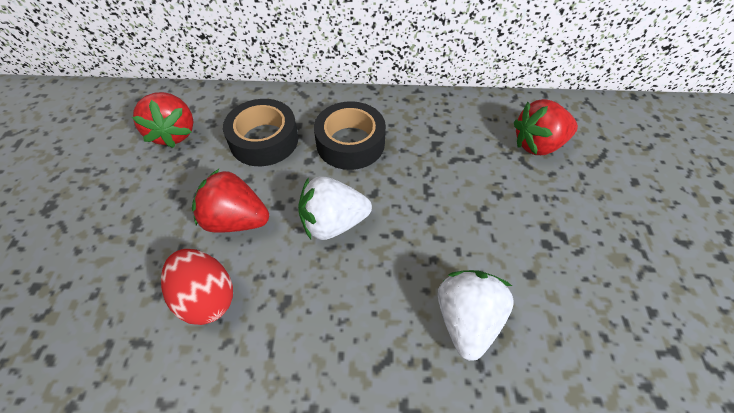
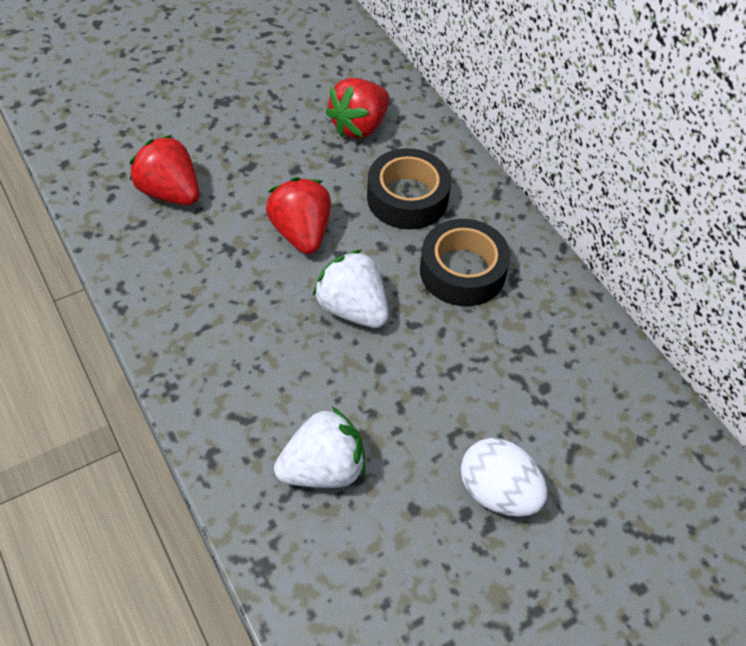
camera: 55 degrees right, 0 degrees up
red egg [161,249,233,325] -> none
red strawberry [514,99,578,155] -> red strawberry moved to [129,135,199,205]
none -> white egg [461,438,547,517]

